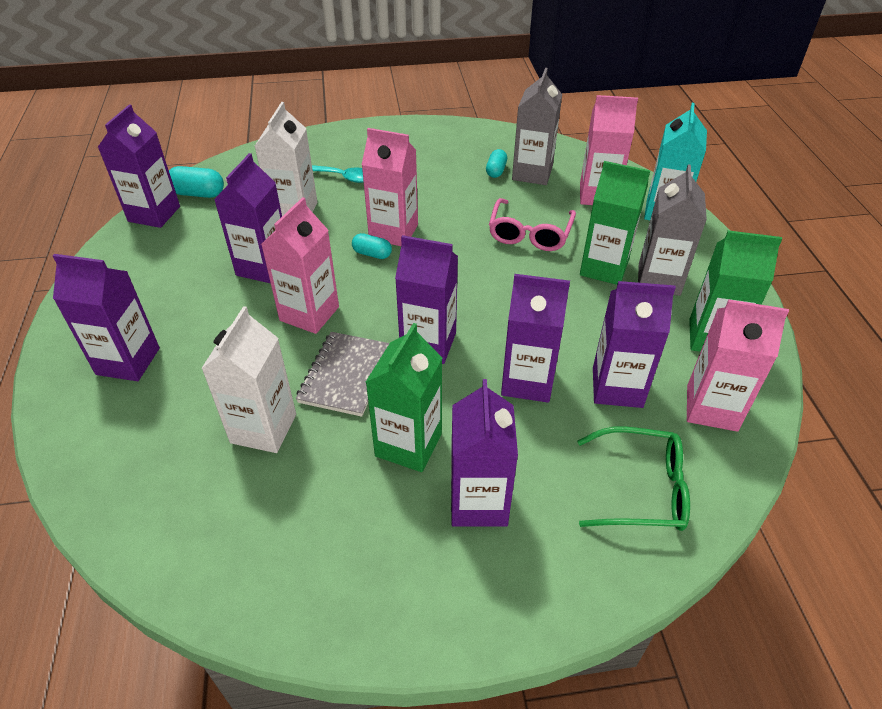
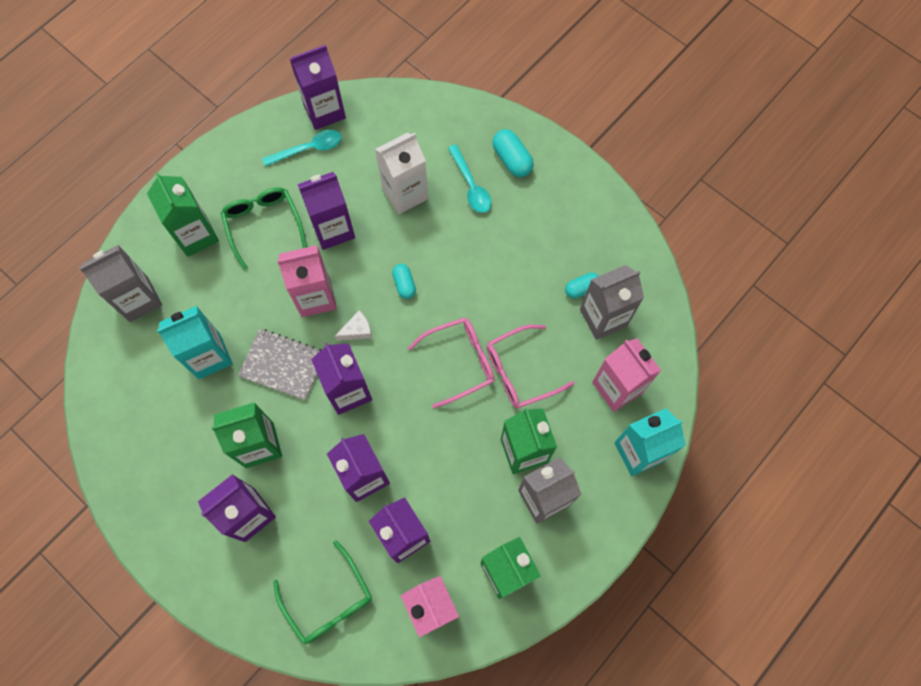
camera: 50 degrees right, 25 degrees up
purple carton [53,254,160,381] -> green carton [147,172,219,257]
turquoise capsule [169,166,224,198] -> turquoise capsule moved to [493,129,534,177]
white carton [201,306,296,453] -> turquoise carton [157,306,233,379]
grey notebook [296,332,390,417] -> grey notebook turned 45 degrees clockwise [238,329,321,400]
pink carton [362,128,418,246] -> none
none -> grey carton [79,245,162,322]
none -> green glasses [221,187,307,270]
none -> turquoise spoon [262,130,342,166]
none -> white cheese [335,311,372,341]
none -> pink glasses [408,317,495,408]

